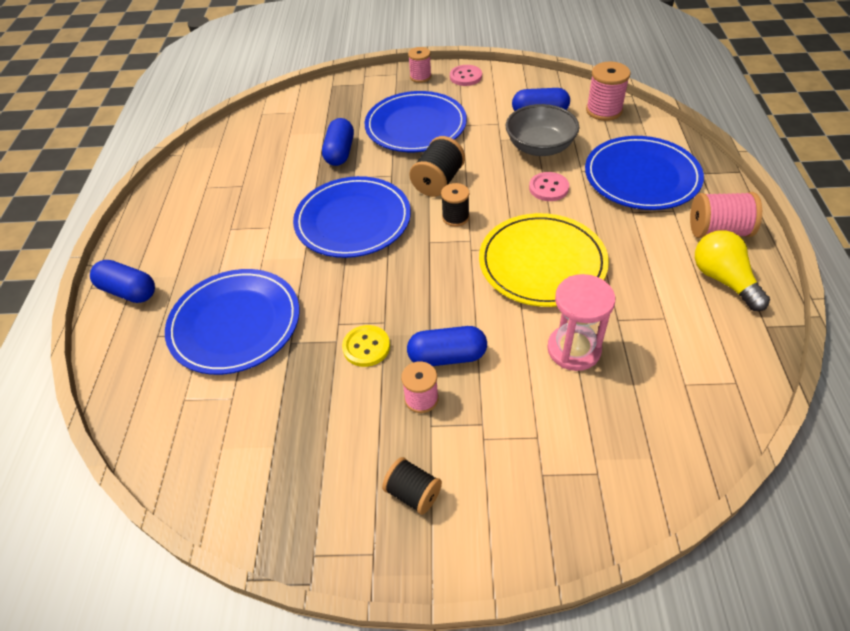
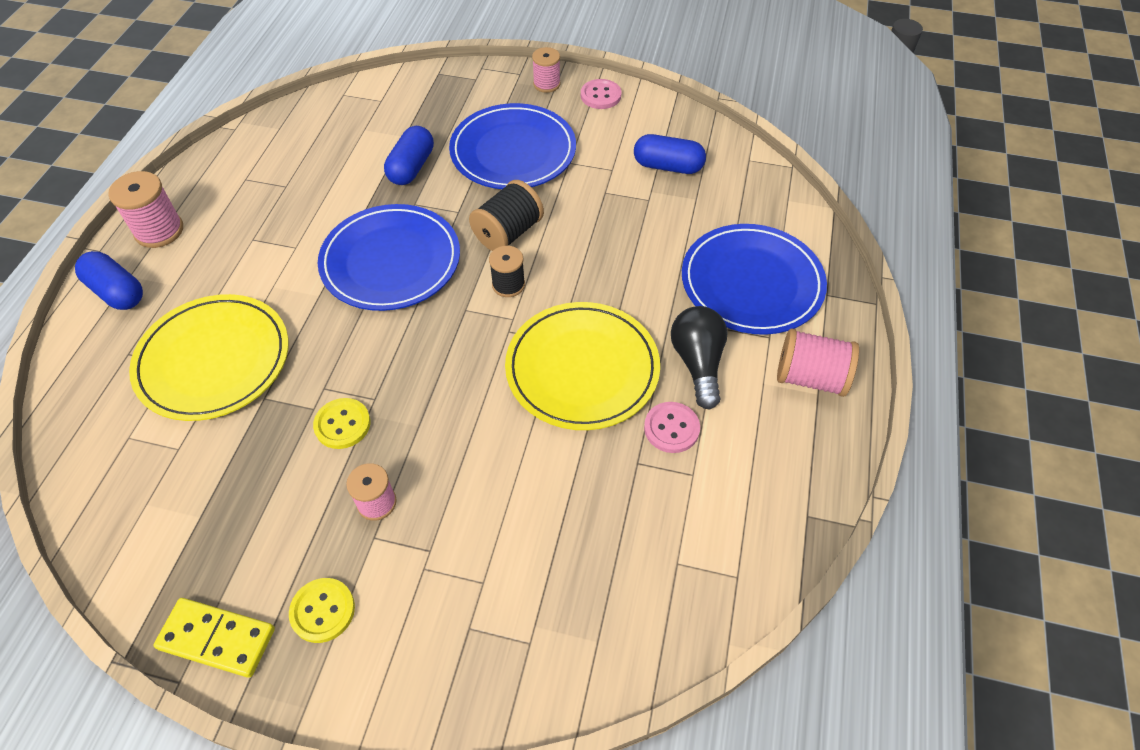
camera: 10 degrees right, 5 degrees up
blue plate [165,269,299,375] -> yellow plate [129,294,289,421]
black spool [382,457,442,515] -> yellow button [289,578,355,643]
blue capsule [407,326,487,366] -> none
grey bowl [506,104,579,156] -> none
pink button [529,172,569,201] -> pink button moved to [644,402,700,453]
pink hourglass [547,274,615,371] -> none
pink spool [586,62,630,121] -> pink spool moved to [108,171,183,248]
yellow light bulb [695,230,770,311] -> none
none -> yellow domino [154,598,275,678]
none -> black light bulb [671,306,728,410]

